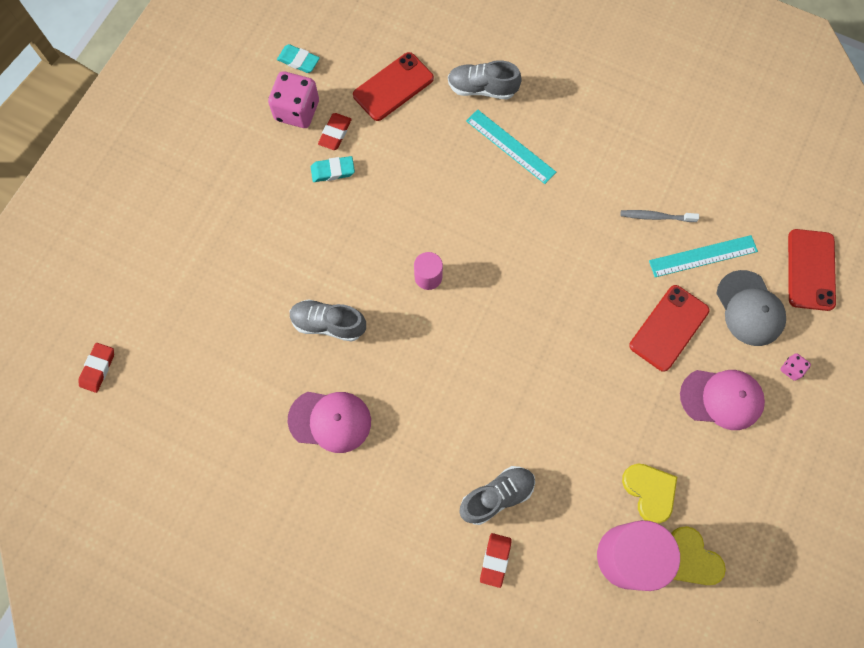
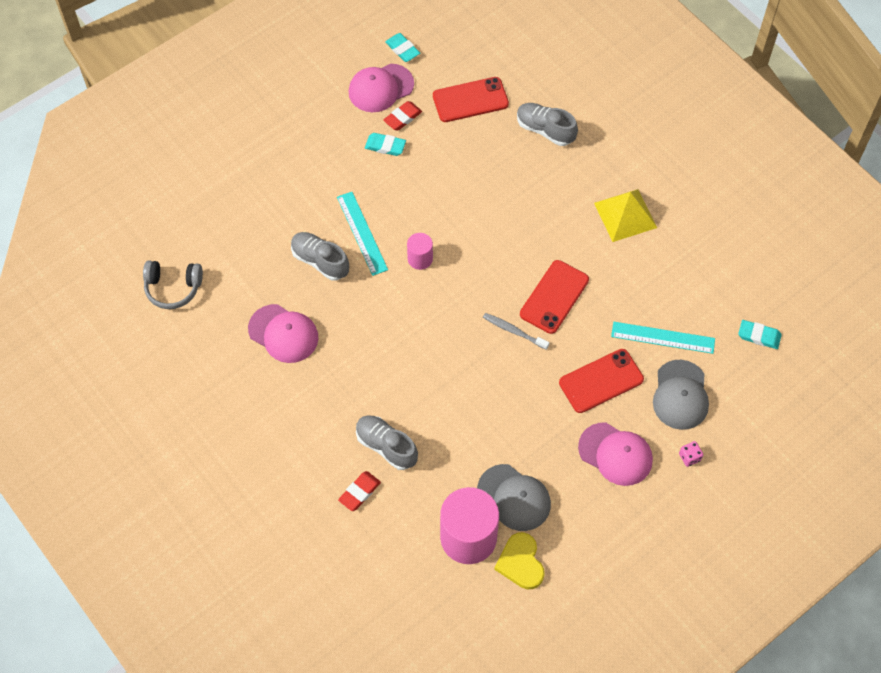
camera: 25 degrees right, 10 degrees down
red eraser [78,343,114,393] -> none
pink dice [268,71,319,128] -> pink cap [349,64,414,112]
grey shoe [459,466,535,525] -> grey shoe turned 135 degrees counterclockwise [356,415,418,470]
turquoise ruler [466,109,556,184] -> turquoise ruler moved to [337,192,388,276]
grey toothbrush [621,210,699,222] -> grey toothbrush moved to [483,313,549,350]
yellow heart [622,464,677,524] -> grey cap [477,464,551,531]
red phone [788,229,836,311] -> red phone moved to [520,260,589,334]
none -> grey headphones [143,260,203,309]
none -> yellow pyramid [594,189,657,242]
none -> turquoise eraser [738,320,782,349]

